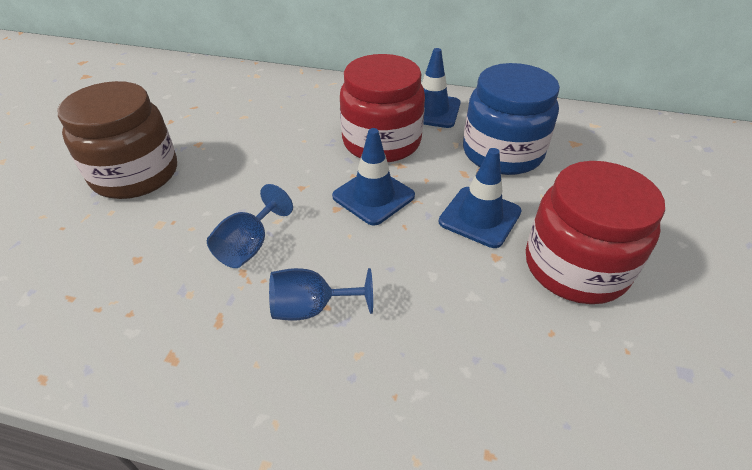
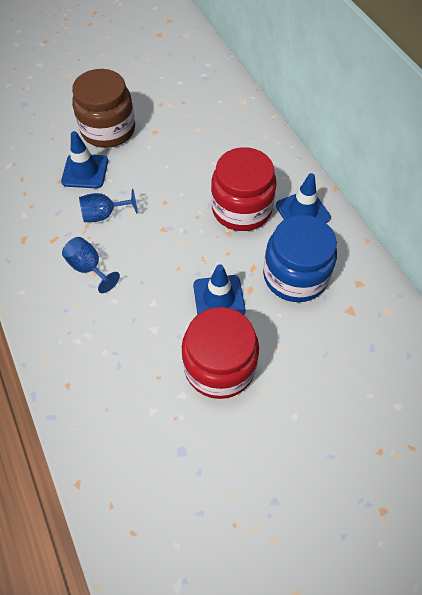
camera: 50 degrees right, 15 degrees up
blue traffic cone [332,128,415,226] -> blue traffic cone moved to [61,131,108,188]

